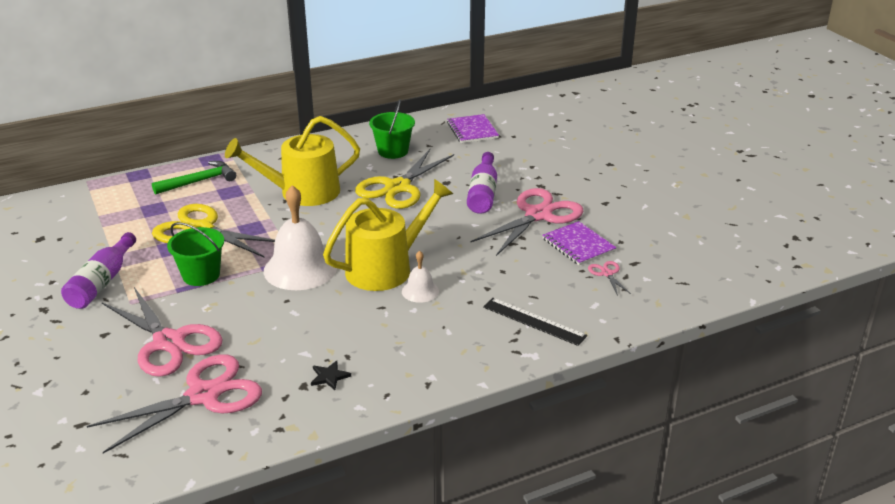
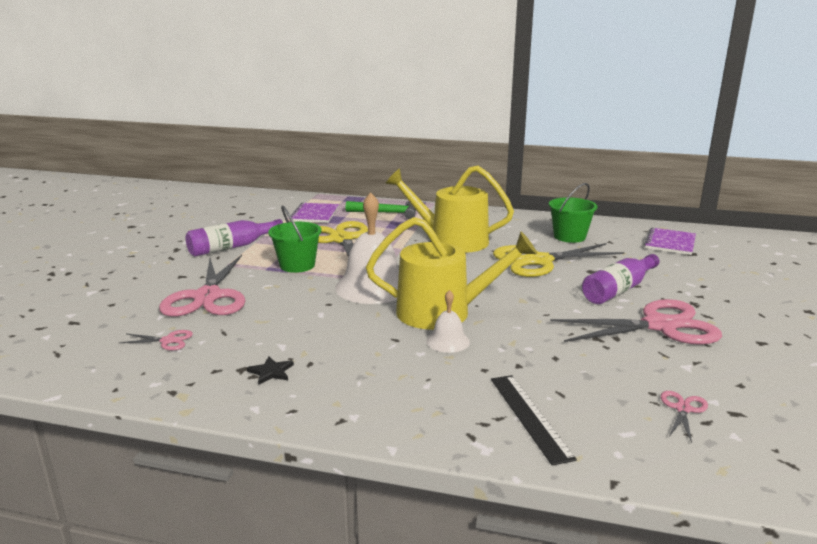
camera: 40 degrees right, 10 degrees down
pink scissors [87,354,262,453] -> pink scissors [119,330,193,350], size x0.42
purple notebook [542,221,617,265] -> purple notebook moved to [289,203,339,223]

